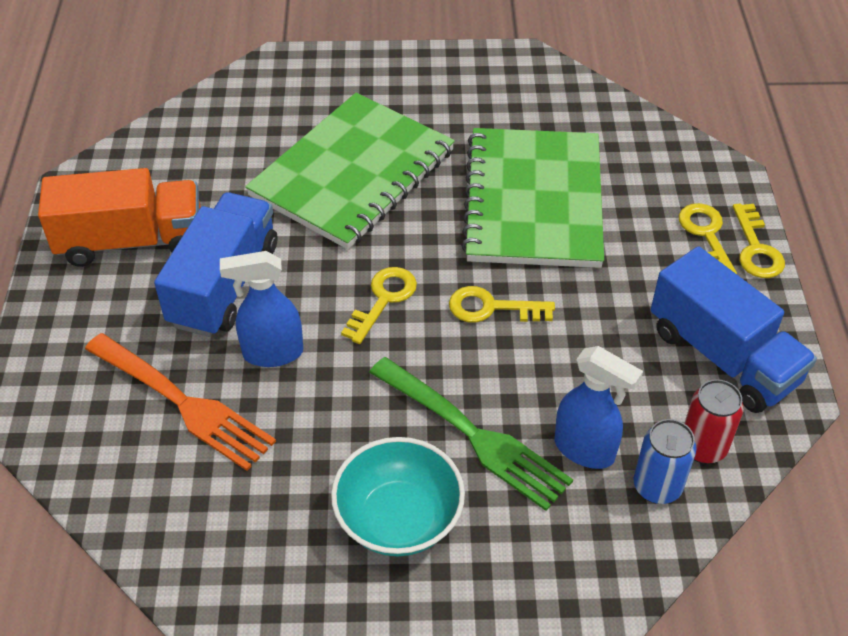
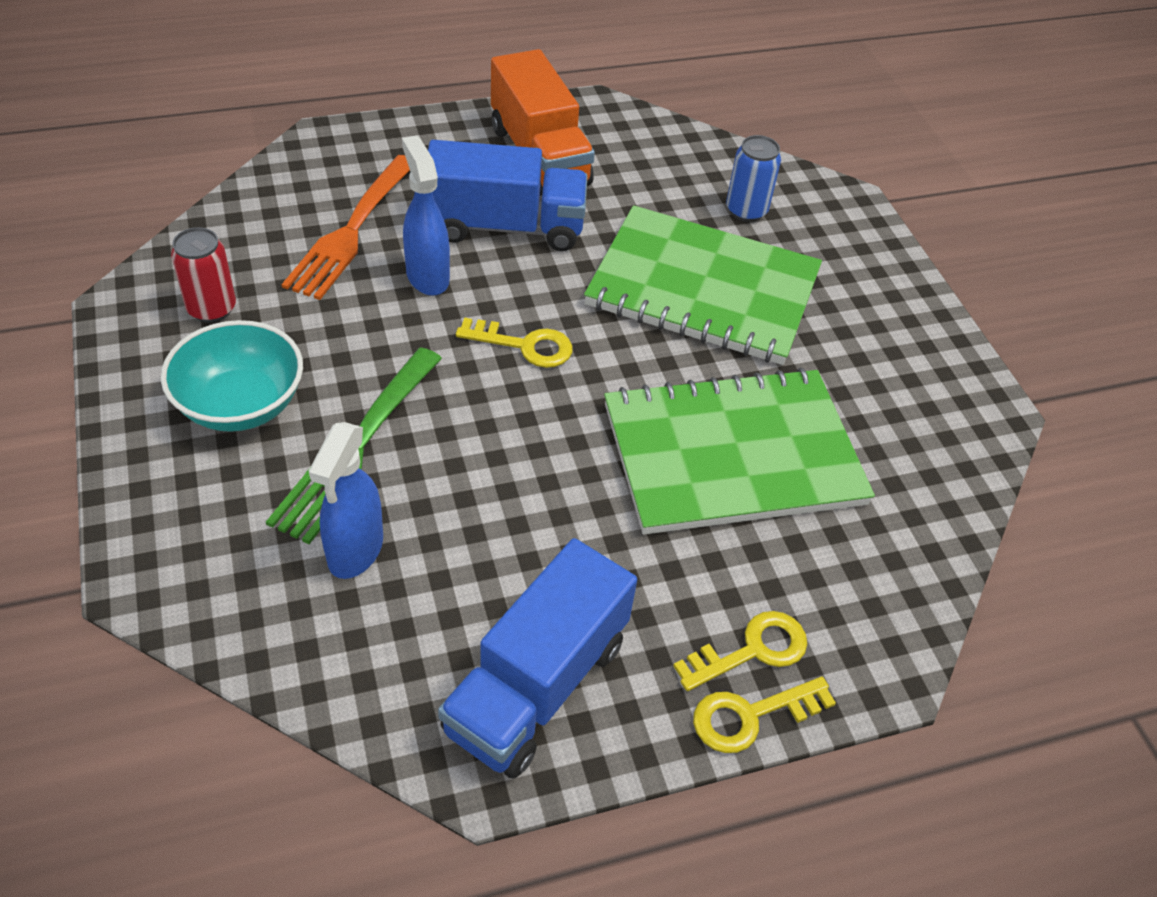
camera: 70 degrees right, 0 degrees up
yellow key [449,286,555,323] -> none
blue can [634,419,696,504] -> blue can moved to [726,135,781,222]
red can [684,379,744,464] -> red can moved to [171,227,236,323]

